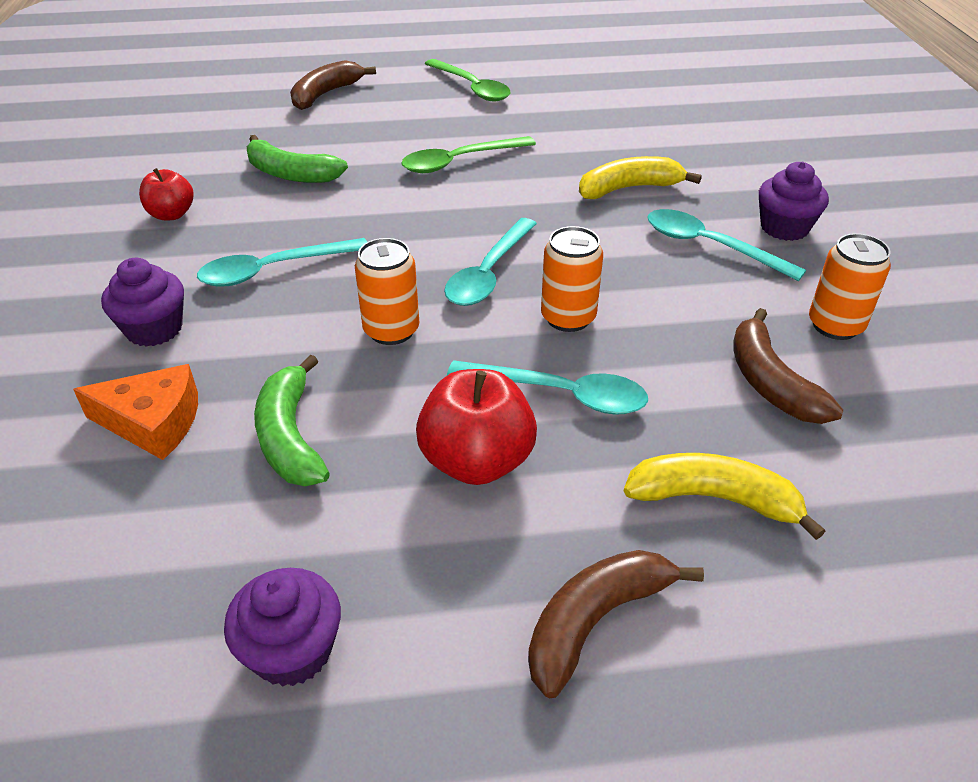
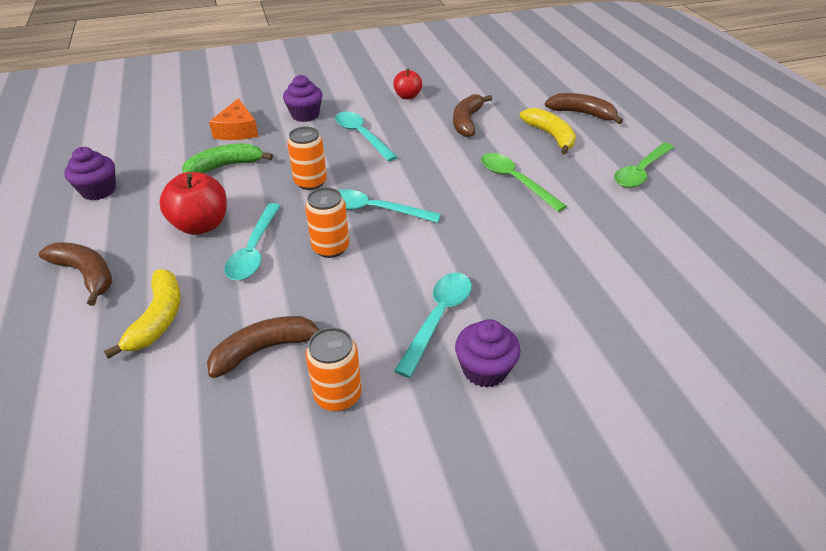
camera: 80 degrees right, 0 degrees up
green banana [247,135,348,183] -> brown banana [453,94,492,137]
yellow banana [579,156,702,199] -> yellow banana moved to [520,108,576,155]

